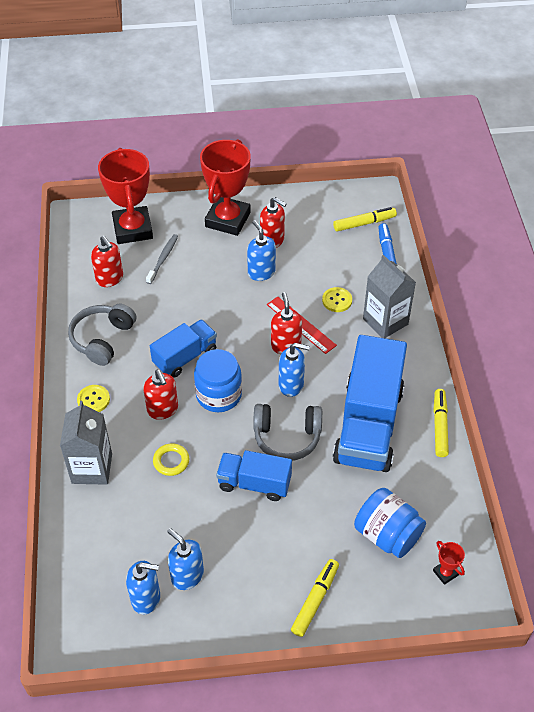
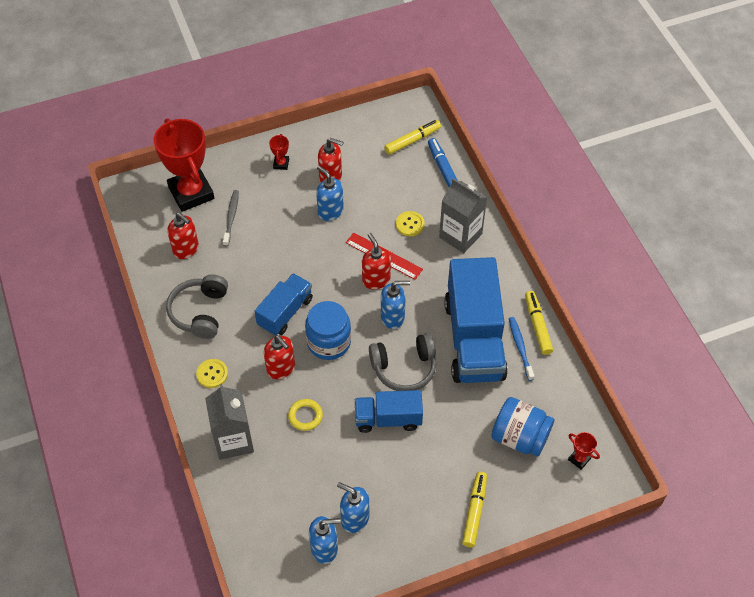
camera: 15 degrees left, 5 degrees up
red trophy [200,139,251,236] -> red trophy [269,134,289,170], size x0.40
none -> blue toothbrush [509,317,535,381]

